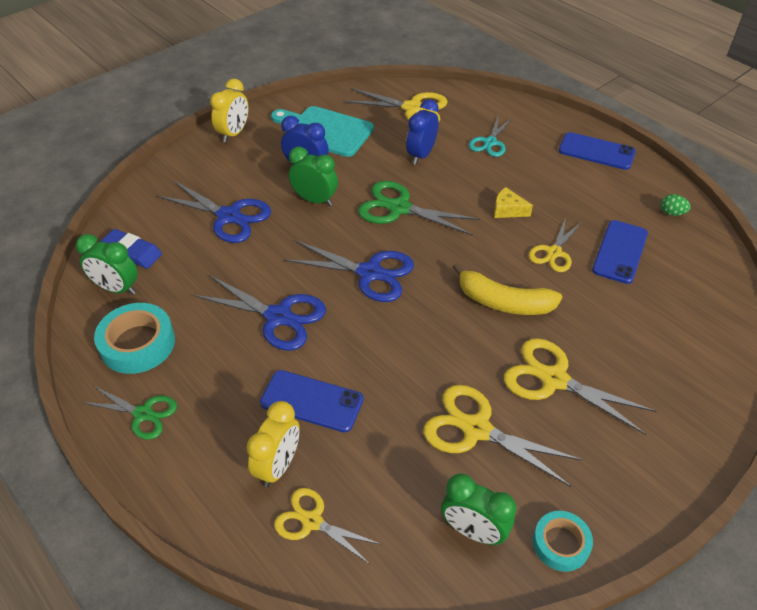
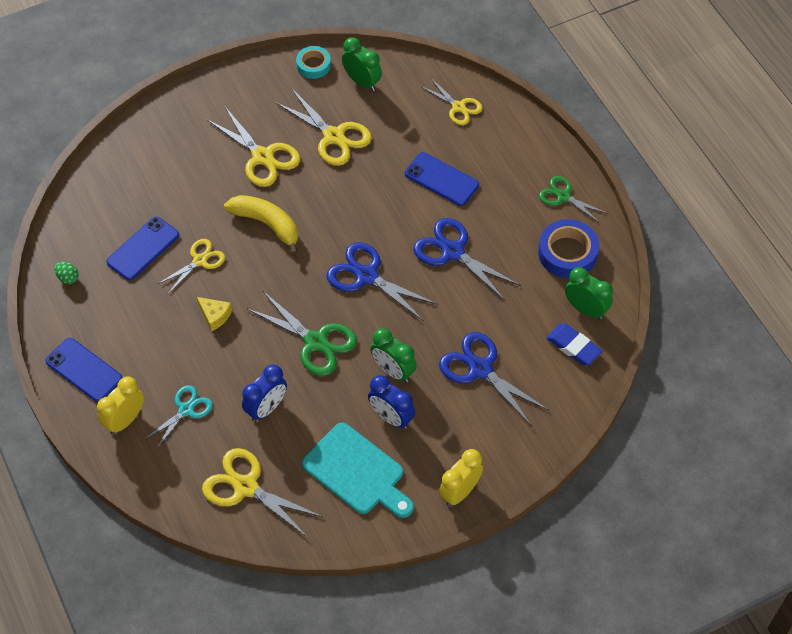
camera: 165 degrees left, 10 degrees up
turquoise tape [94,303,175,374] -> blue tape [538,219,599,278]
yellow clock [246,401,300,487] -> yellow clock moved to [97,377,144,435]

